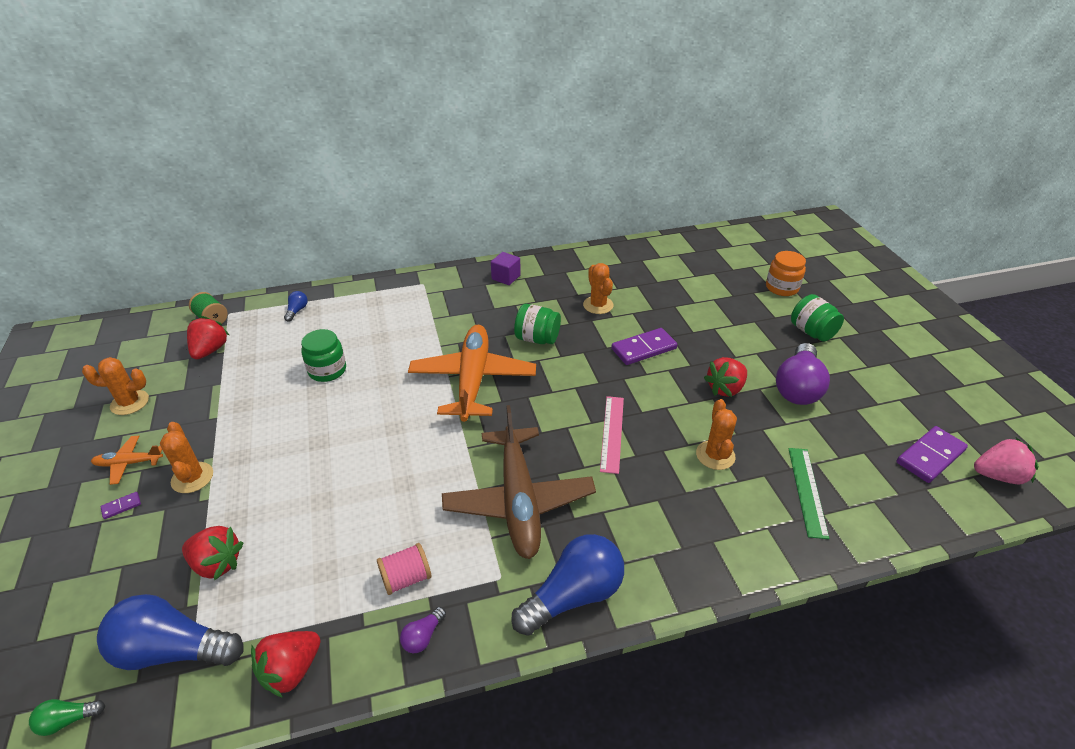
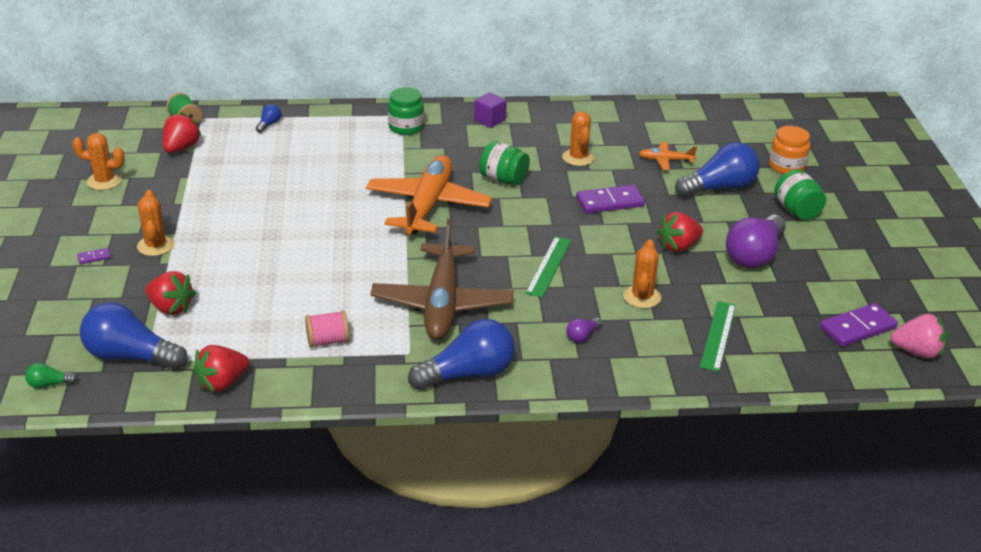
camera: 10 degrees right, 5 degrees down
orange plane [91,436,163,485] -> orange plane moved to [639,142,697,170]
green jar [301,329,346,382] -> green jar moved to [388,87,424,135]
purple light bulb [400,607,446,653] -> purple light bulb moved to [566,318,602,343]
pink ruler [600,396,624,474] -> green ruler [525,236,572,297]
none -> blue light bulb [675,142,760,198]

